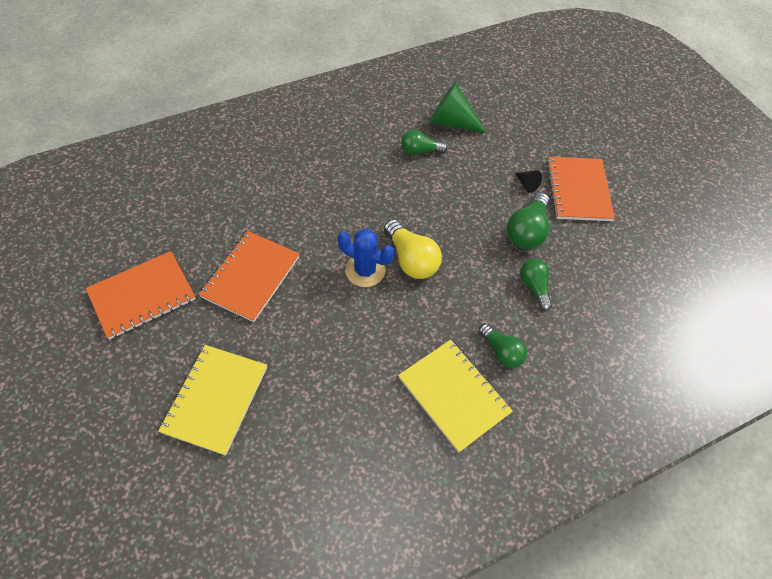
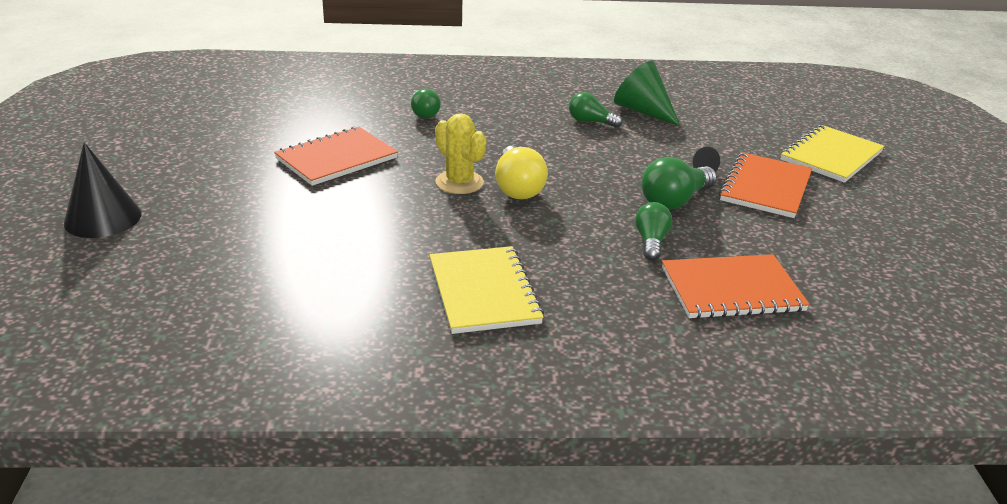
camera: 25 degrees right, 25 degrees down
orange notebook [86,251,196,340] -> orange notebook moved to [662,254,810,319]
yellow notebook [158,345,267,456] -> yellow notebook moved to [781,125,885,183]
blue cactus [338,229,395,287] -> yellow cactus [435,113,486,194]
green light bulb [478,324,527,368] -> green light bulb moved to [411,89,441,119]
none -> black cone [64,142,141,238]

